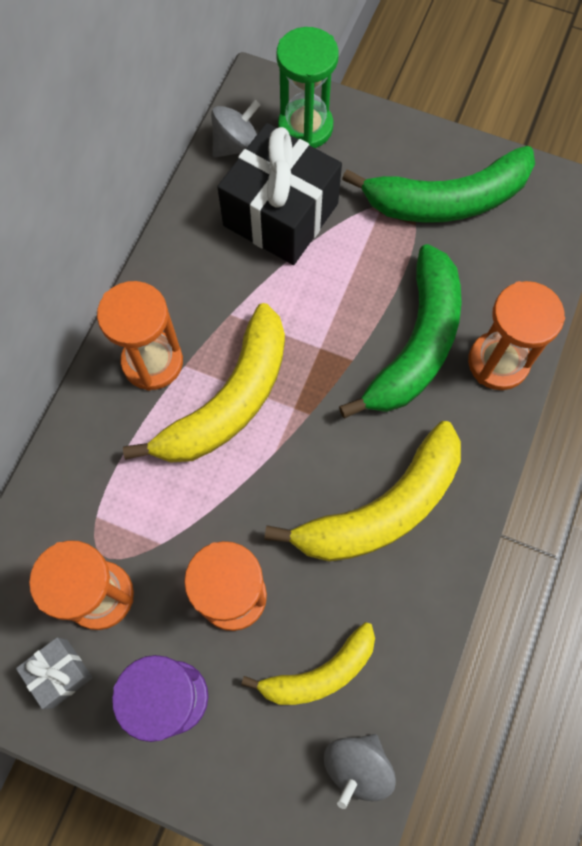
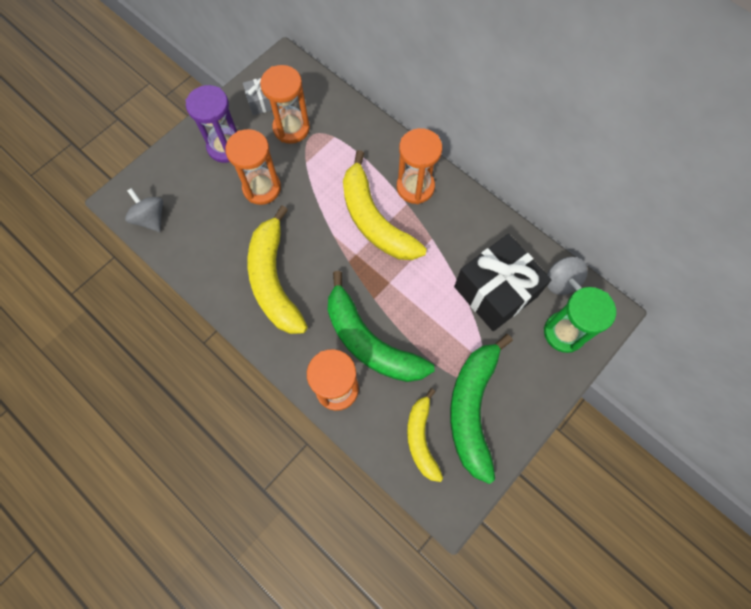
camera: 110 degrees right, 0 degrees up
yellow banana [241,622,375,705] -> yellow banana moved to [407,388,443,482]

